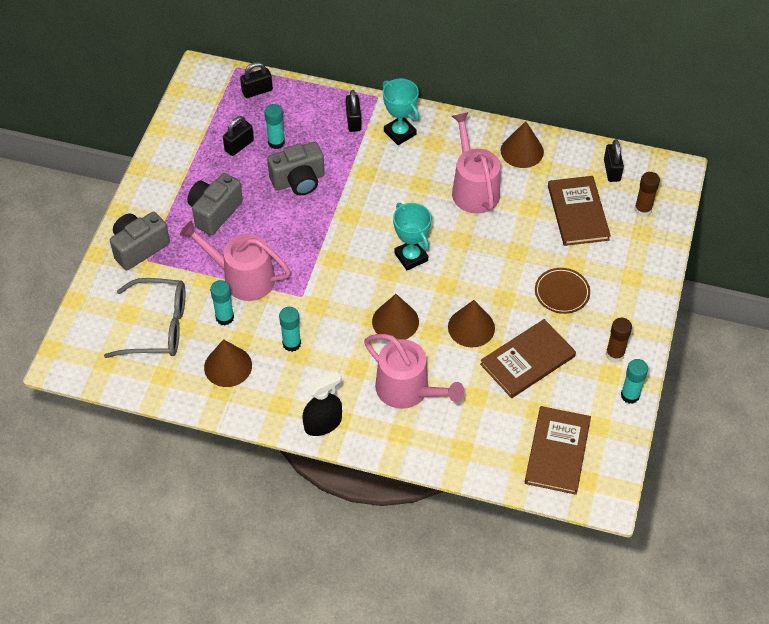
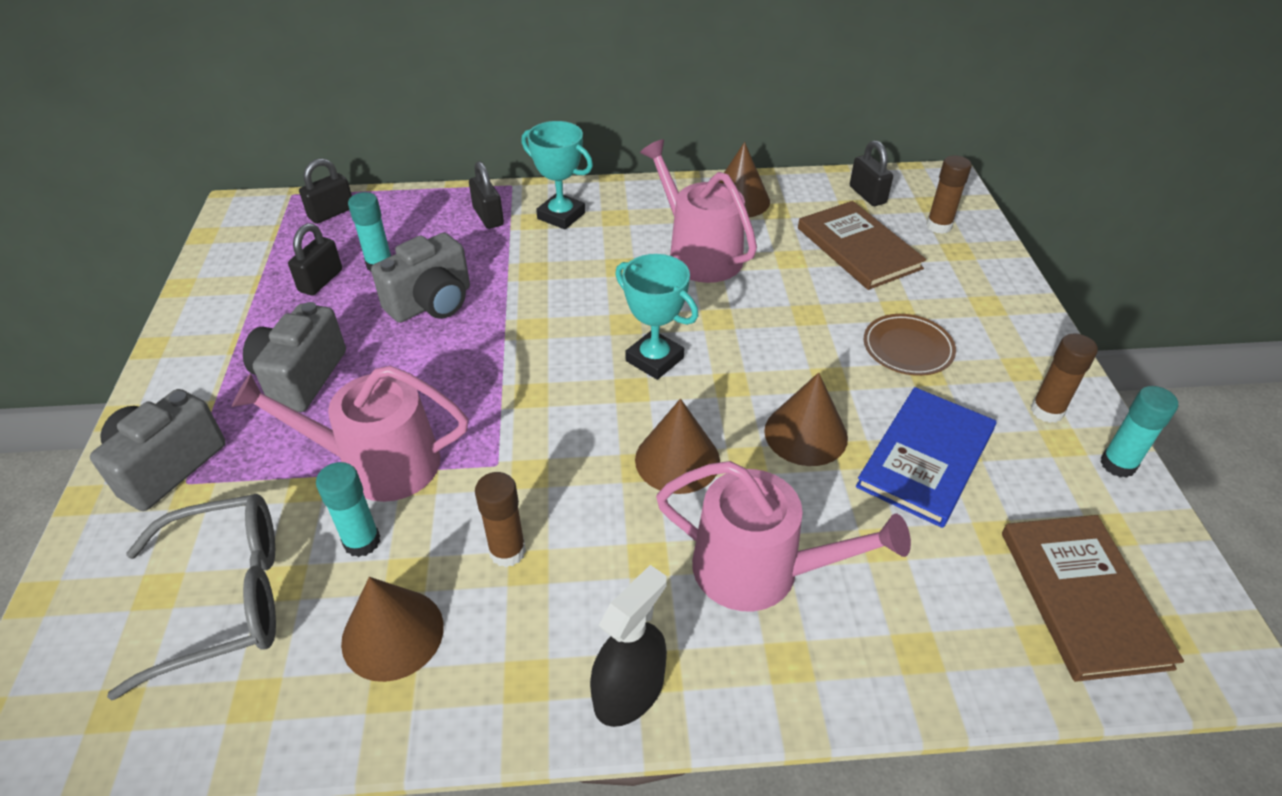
camera: 20 degrees left, 10 degrees down
turquoise glue stick [279,307,301,352] -> brown glue stick [475,472,526,567]
brown book [480,319,576,398] -> blue book [856,387,996,528]

